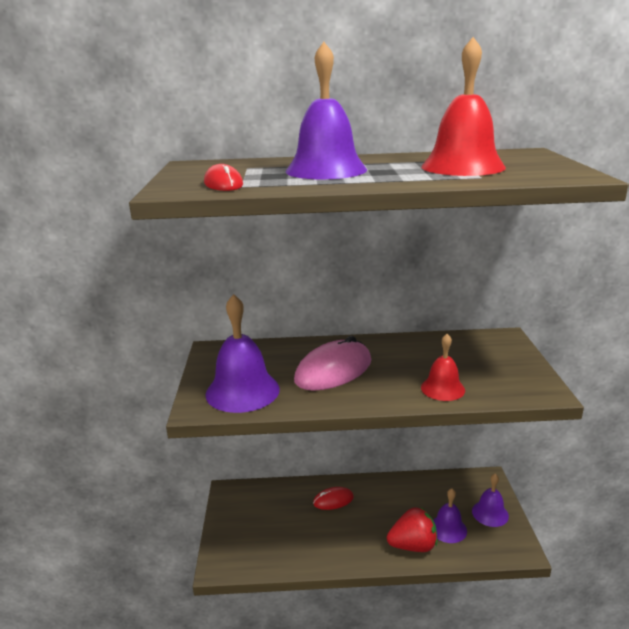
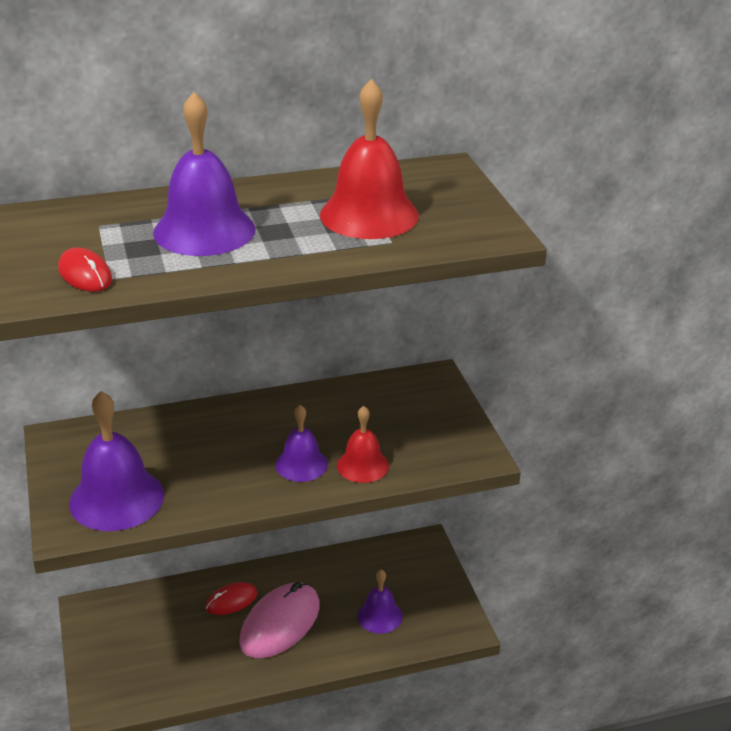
camera: 15 degrees left, 10 degrees up
pink mouse [294,336,371,391] -> pink mouse moved to [239,582,320,658]
red strawberry [387,508,437,552] -> none
purple bell [472,473,509,527] -> purple bell moved to [276,405,328,482]

